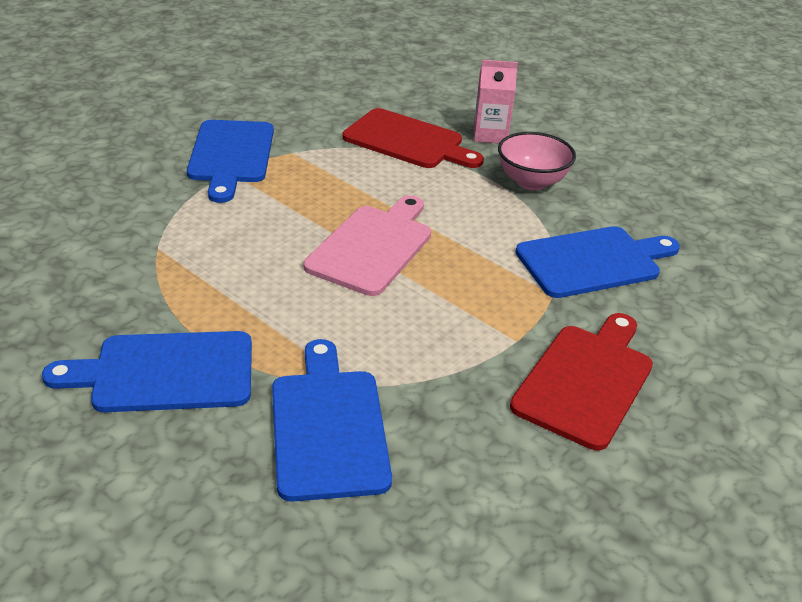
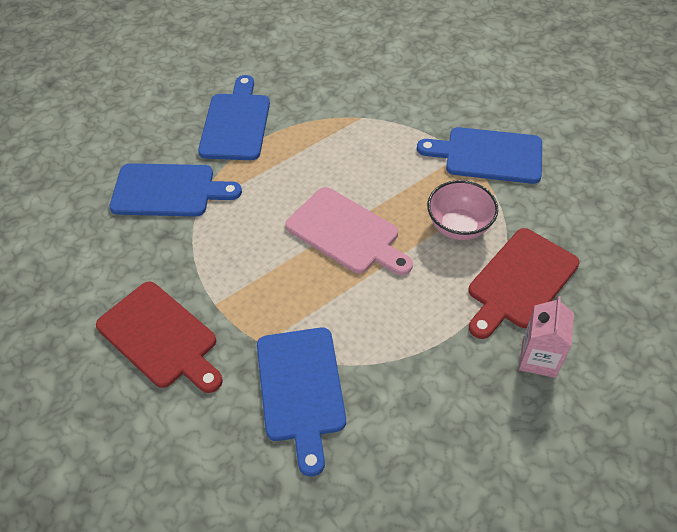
camera: 105 degrees right, 15 degrees up
pink bowl [498,132,576,190] -> pink bowl moved to [427,180,498,240]

